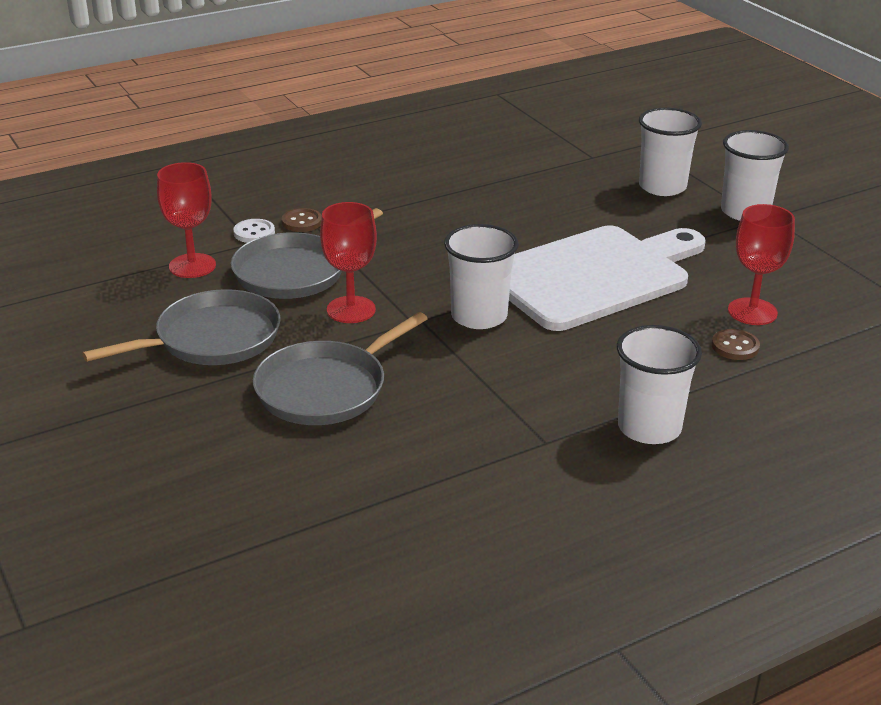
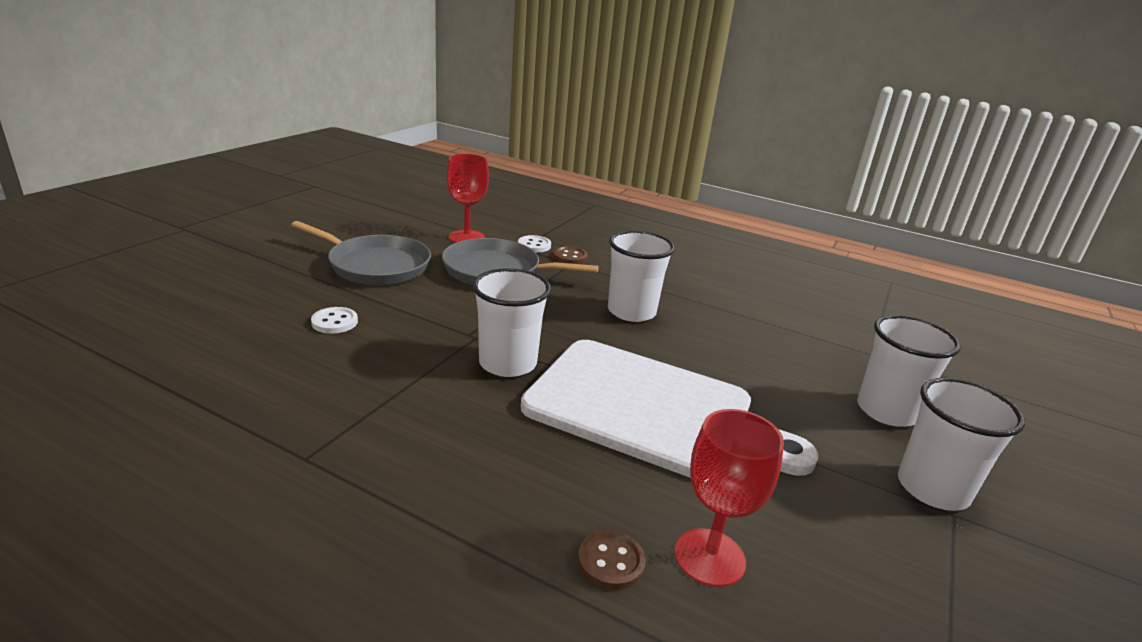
camera: 55 degrees right, 5 degrees down
grey pan [253,312,428,425] -> white button [311,307,358,334]
red goblet [320,202,377,323] -> none
white cup [617,325,702,444] -> white cup moved to [608,231,675,322]

